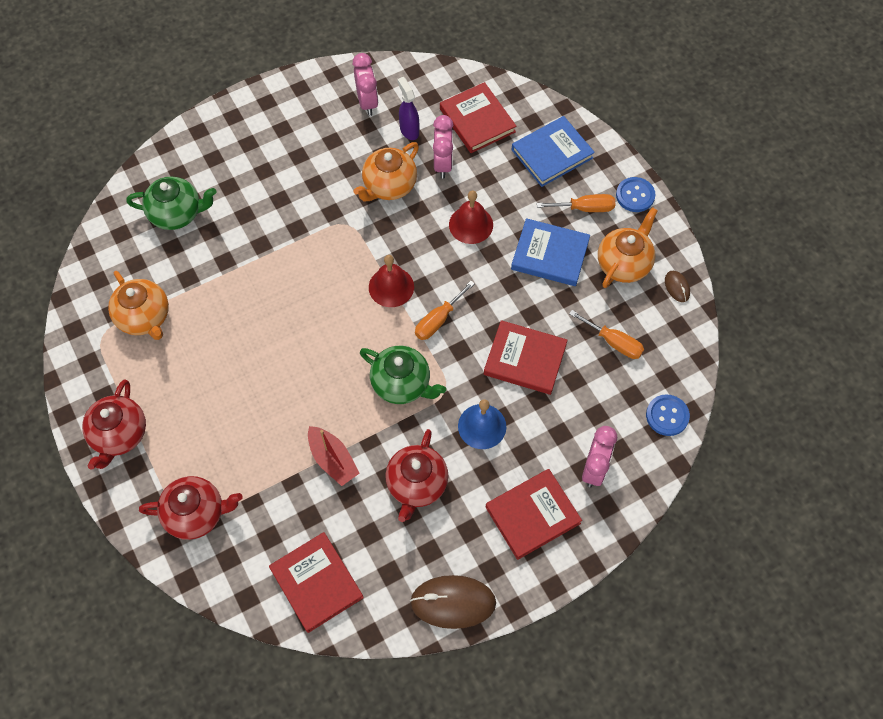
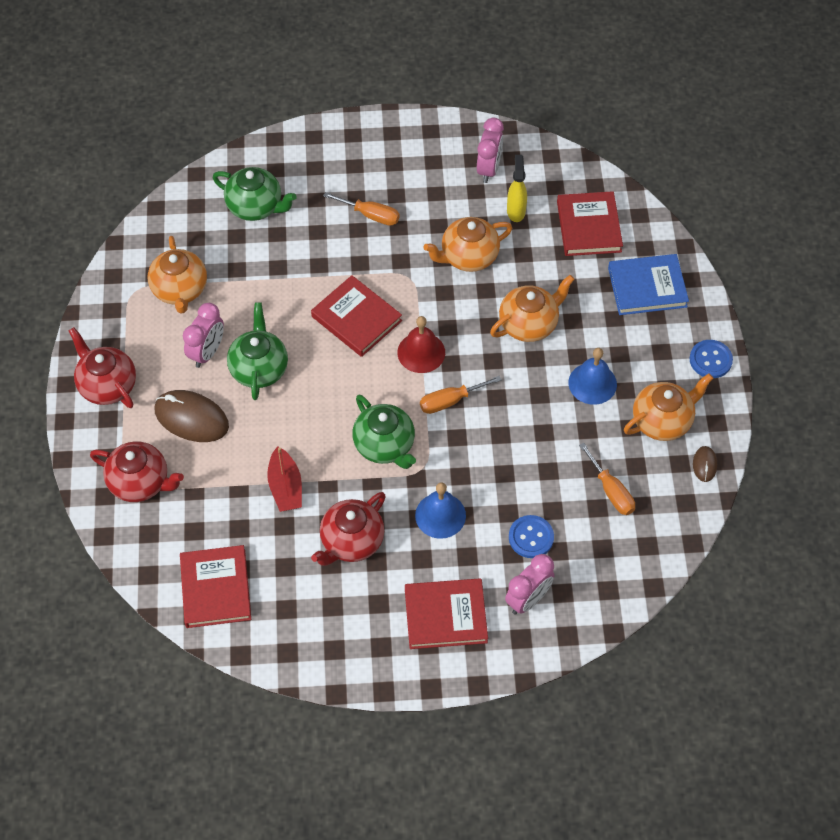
camera: 25 degrees right, 5 degrees down
red teapot [82,380,146,470] -> red teapot turned 105 degrees clockwise [69,327,136,408]
purple spray bottle [397,77,419,140] -> yellow spray bottle [507,155,527,222]
brown mouse [410,575,496,629] -> brown mouse moved to [154,390,229,442]
pink clock [433,115,454,179] -> pink clock moved to [183,303,224,368]
red bell [449,190,493,244] -> orange teapot [490,275,574,342]
red book [484,320,567,395] -> red book moved to [311,275,402,357]
blue book [511,218,590,286] -> blue bell [568,348,617,405]
orange screwdriver [537,194,615,212] -> orange screwdriver moved to [323,192,400,226]
blue button [646,394,690,436] -> blue button moved to [509,515,554,558]
none -> green teapot [227,302,288,400]

